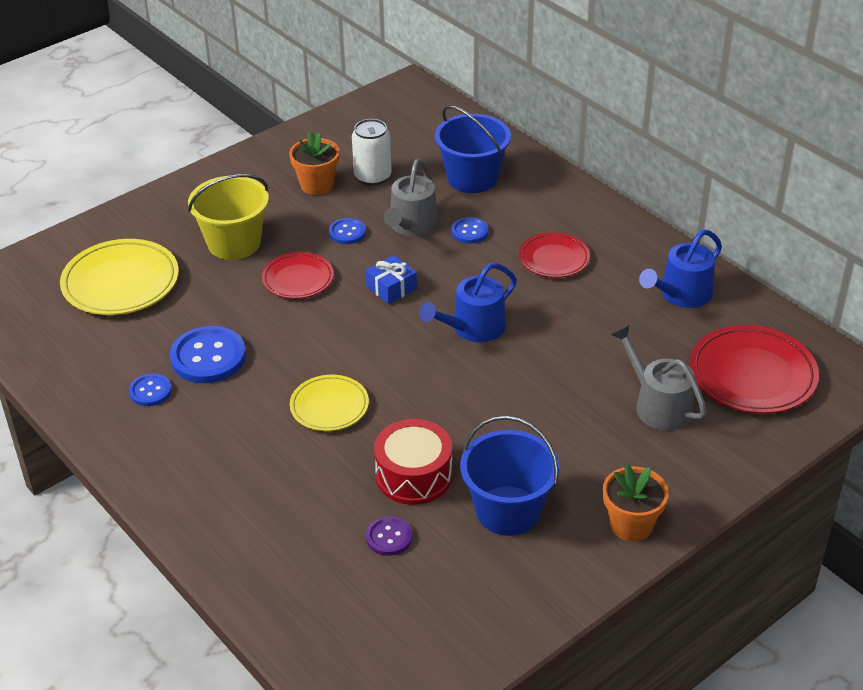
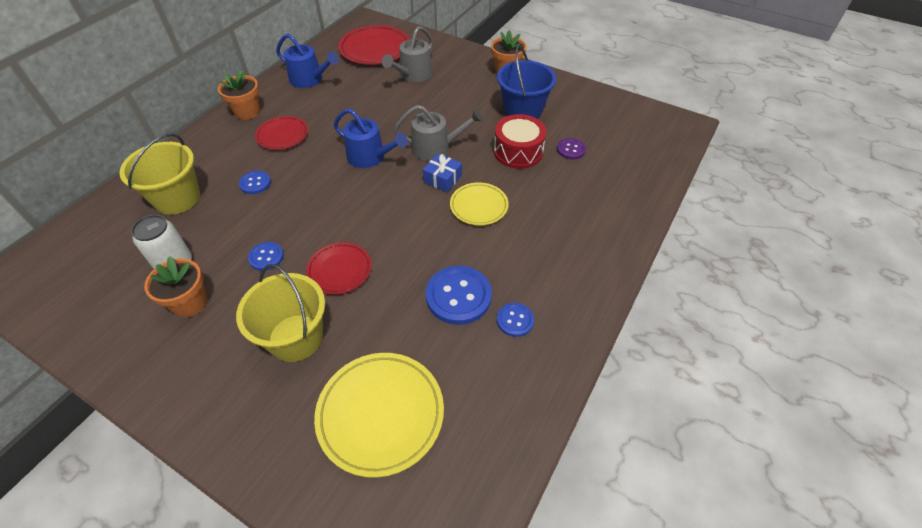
camera: 110 degrees left, 10 degrees up
blue gift [366,255,417,304] -> blue gift moved to [423,153,462,192]
grey watering can [384,159,438,236] -> grey watering can moved to [394,105,483,161]
blue bucket [435,105,511,193] -> yellow bucket [120,133,200,215]
none -> orange flower pot [218,69,260,120]

